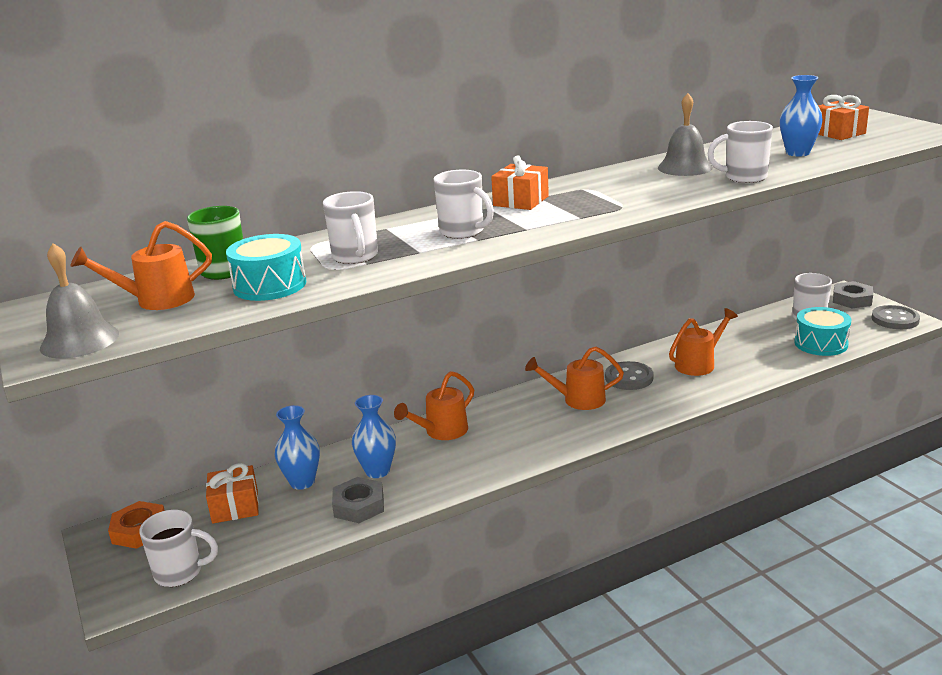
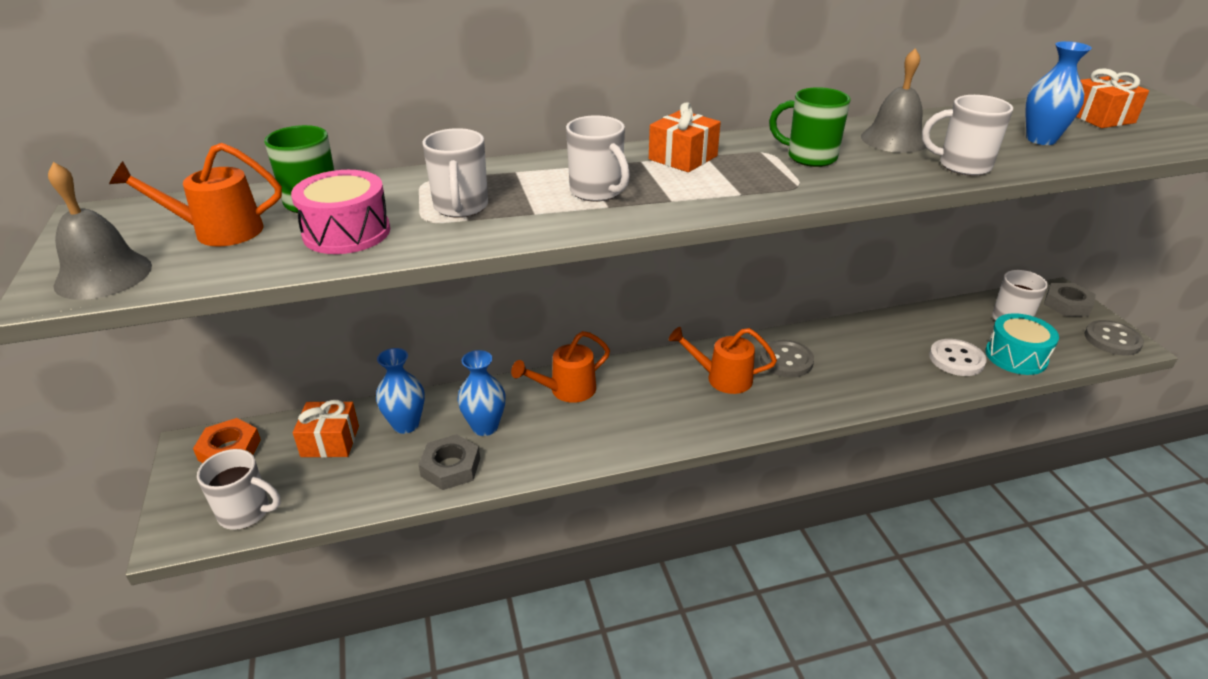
camera: 10 degrees right, 10 degrees up
turquoise drum [226,234,306,301] -> pink drum [291,170,390,254]
orange watering can [669,308,738,376] -> none
none -> green mug [769,87,851,167]
none -> white button [929,339,987,376]

